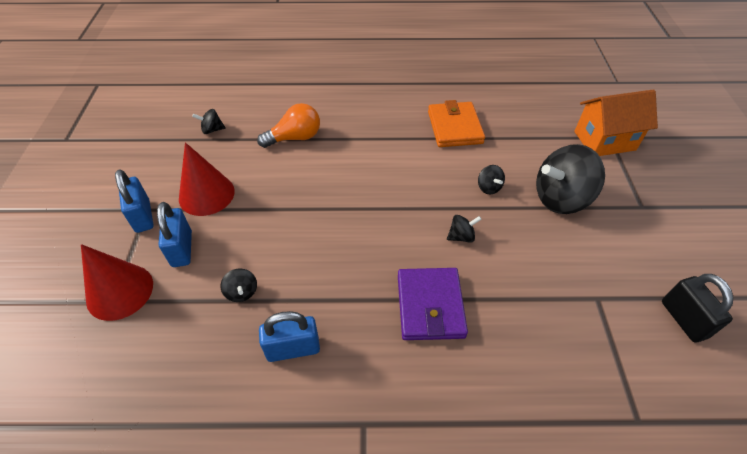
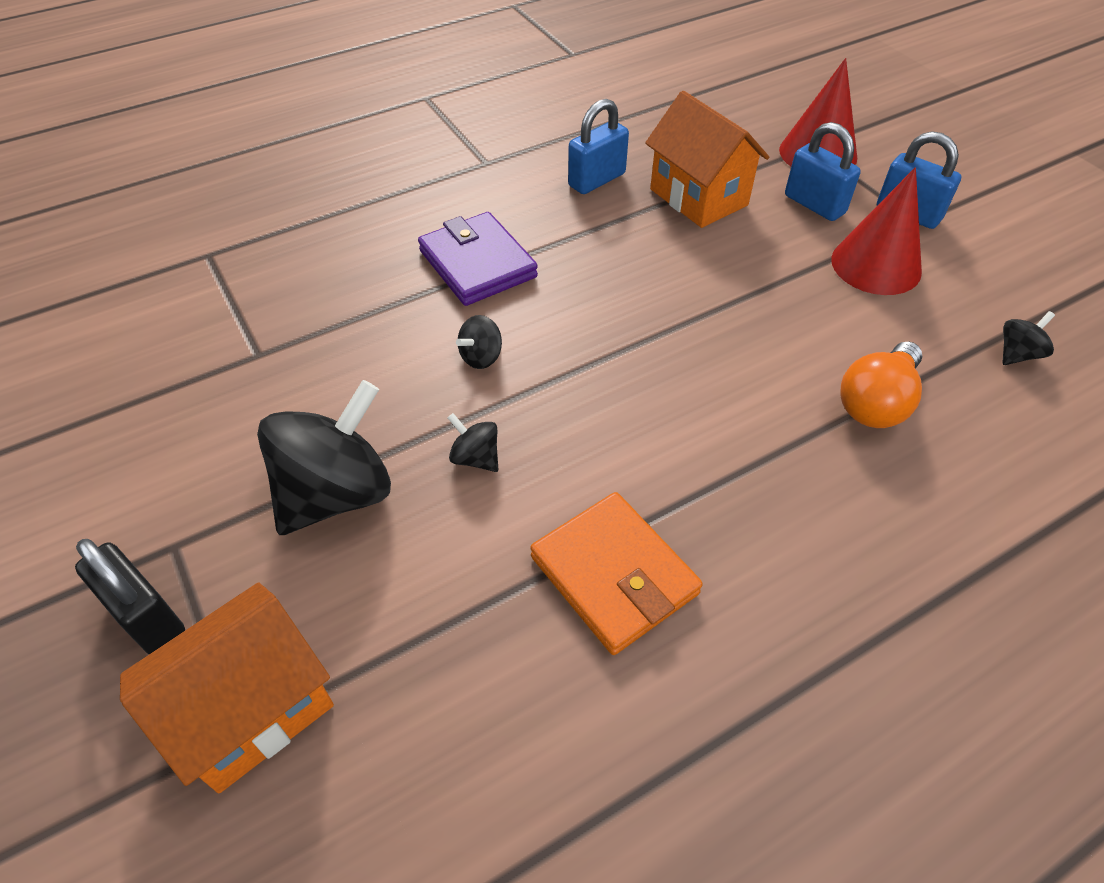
camera: 150 degrees right, 0 degrees up
black spinning top [221,269,257,302] -> orange house [645,91,769,228]
black padlock [662,274,733,343] -> black padlock moved to [75,539,185,654]

